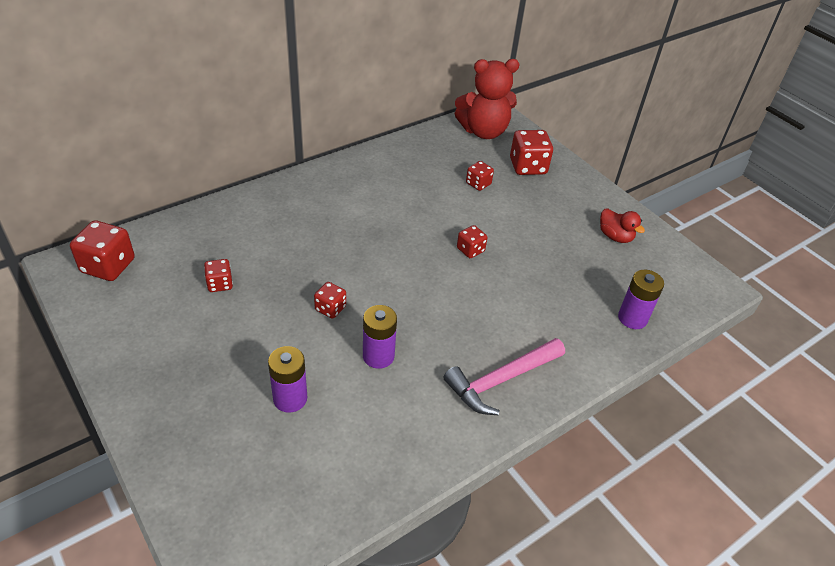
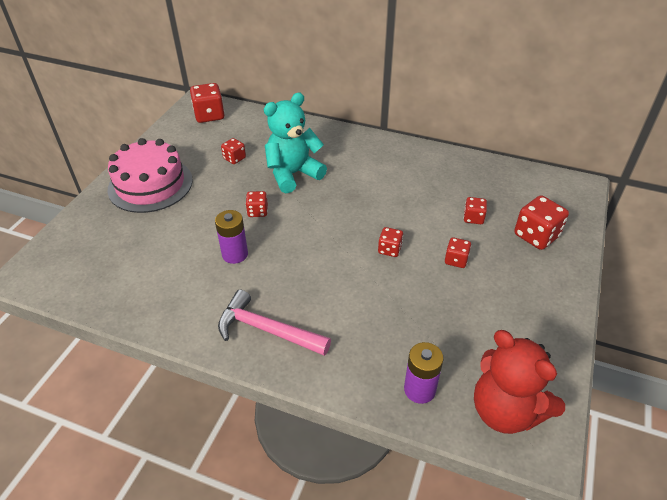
camera: 60 degrees right, 0 degrees up
purple battery [268,346,307,413] -> none
red teddy bear [455,59,520,139] -> red teddy bear moved to [474,330,565,434]
red duck [600,209,645,243] -> none
none -> pink cake [107,138,193,213]
none -> turquoise teddy bear [264,93,327,193]
none -> red dice [445,237,471,268]

